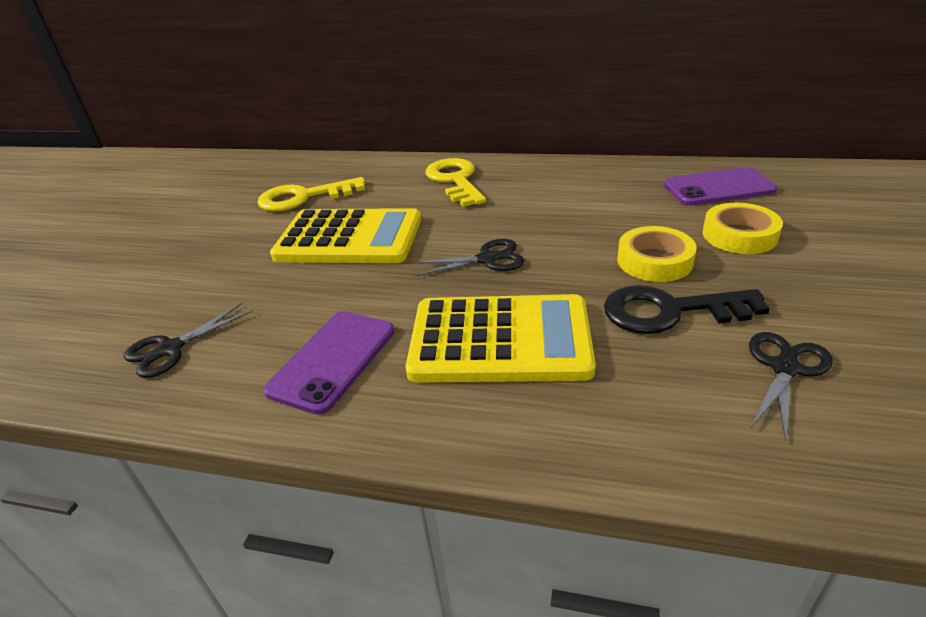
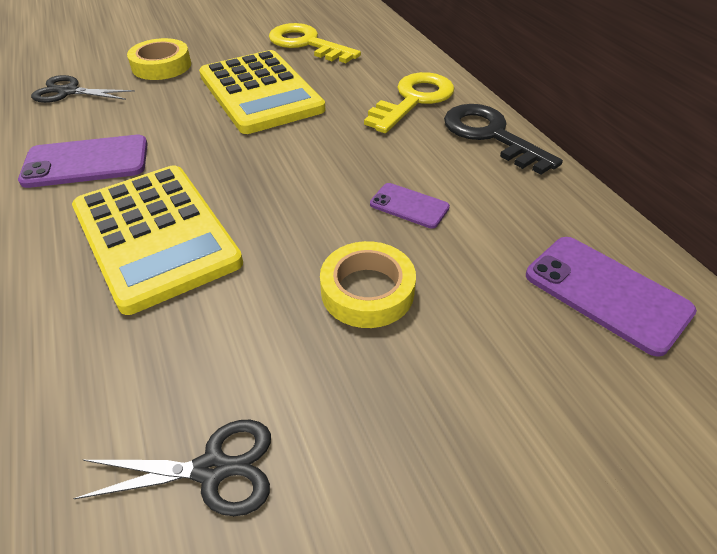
camera: 50 degrees right, 10 degrees up
black scissors [412,239,525,277] -> none
black key [604,285,770,334] -> black key moved to [444,104,563,175]
yellow tape [703,203,783,254] -> yellow tape moved to [127,38,191,80]
none -> purple phone [370,183,450,229]

